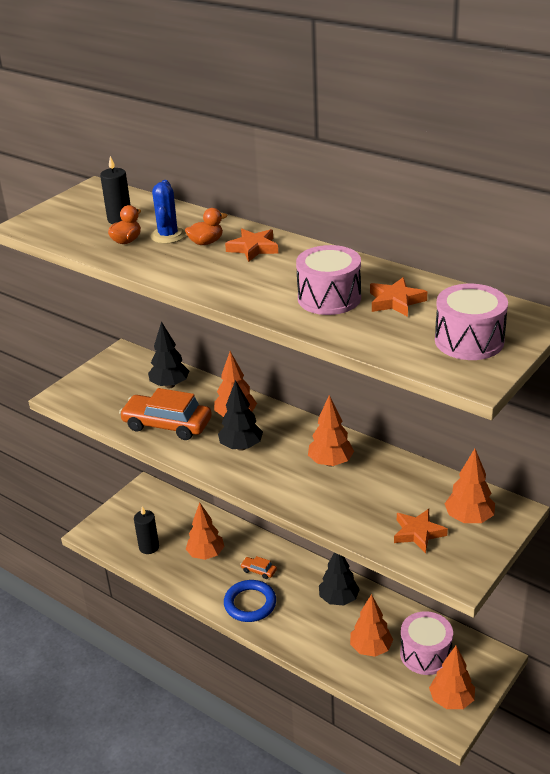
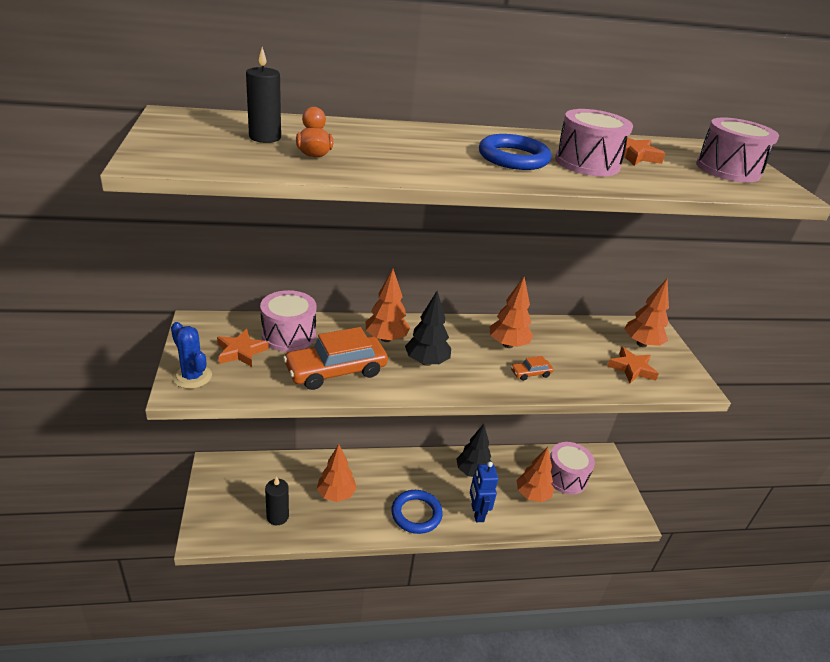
camera: 50 degrees left, 0 degrees up
black tree [148,321,189,388] -> pink drum [260,290,317,352]
blue cactus [151,180,186,244] -> blue cactus moved to [171,322,212,389]
orange duck [185,208,228,245] -> none
orange star [225,229,278,262] -> orange star moved to [217,329,269,367]
orange car [240,556,277,579] -> orange car moved to [511,356,554,381]
orange tree [429,646,475,709] -> none
none -> blue robot [470,461,498,522]
none -> blue ring [479,134,551,170]

